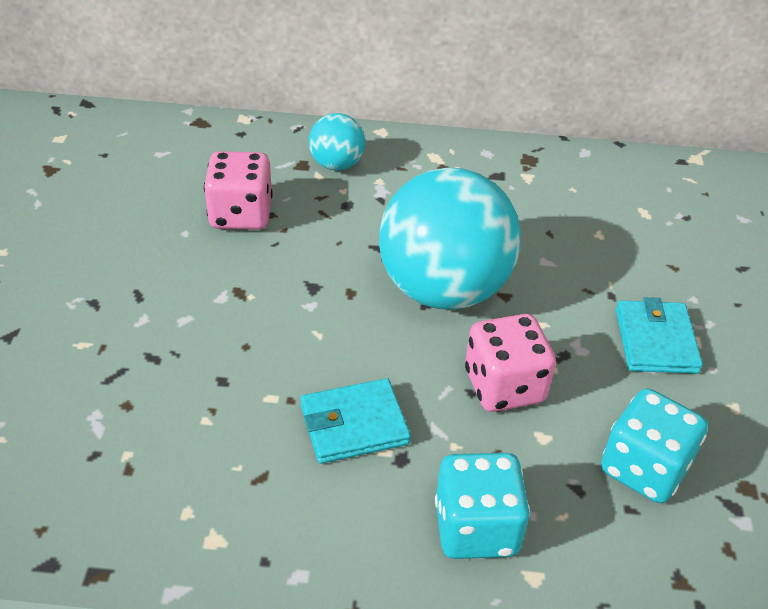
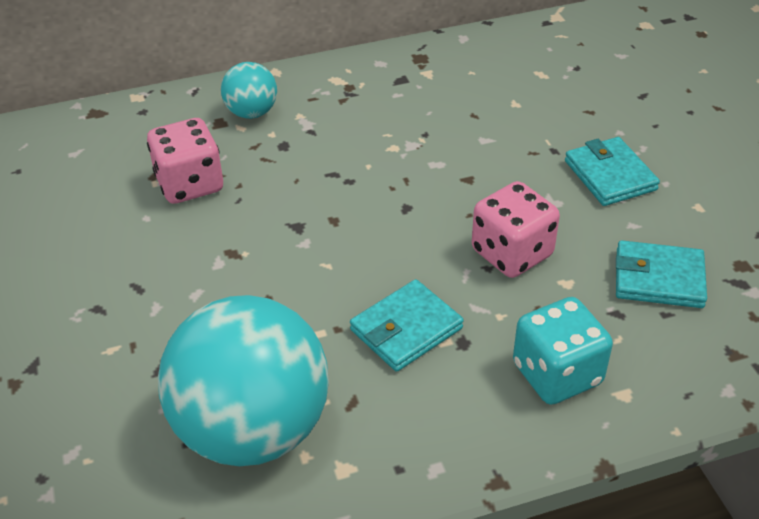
camera: 20 degrees left, 0 degrees up
turquoise ball [379,168,521,310] -> turquoise ball moved to [158,295,329,466]
turquoise dice [601,388,708,503] -> turquoise wallet [616,240,707,308]

